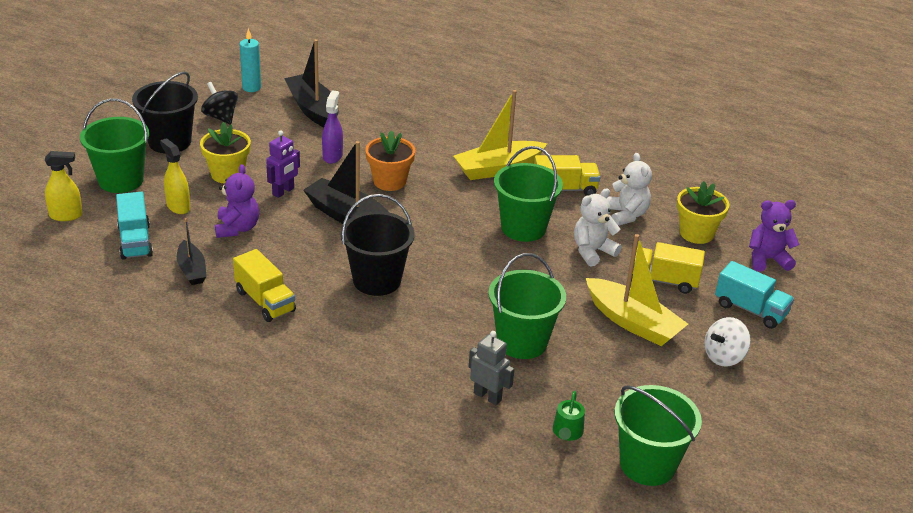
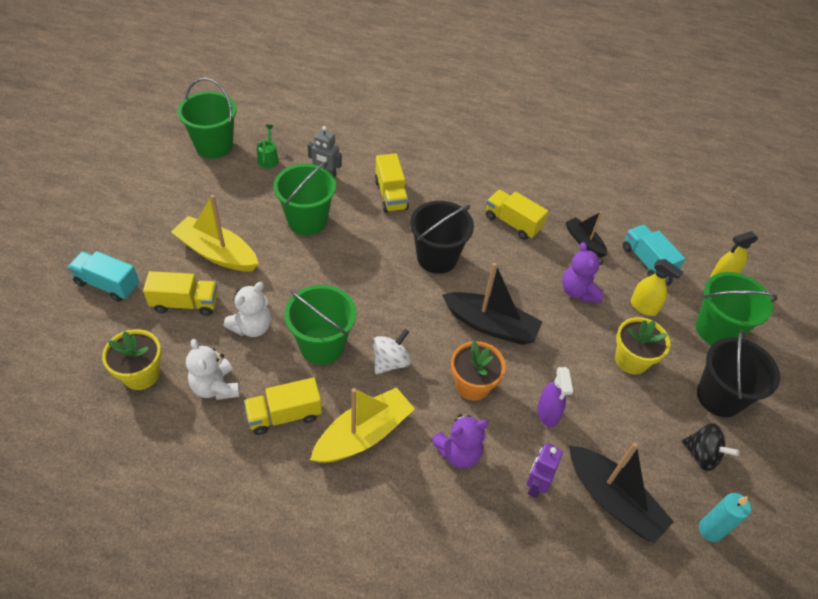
camera: 165 degrees right, 15 degrees up
purple robot [266,130,300,198] -> purple robot moved to [526,443,563,498]
white spinning top [704,317,751,367] -> white spinning top moved to [373,329,411,374]
purple teddy bear [749,200,800,272] -> purple teddy bear moved to [431,414,488,469]
none -> yellow truck [375,153,409,213]

